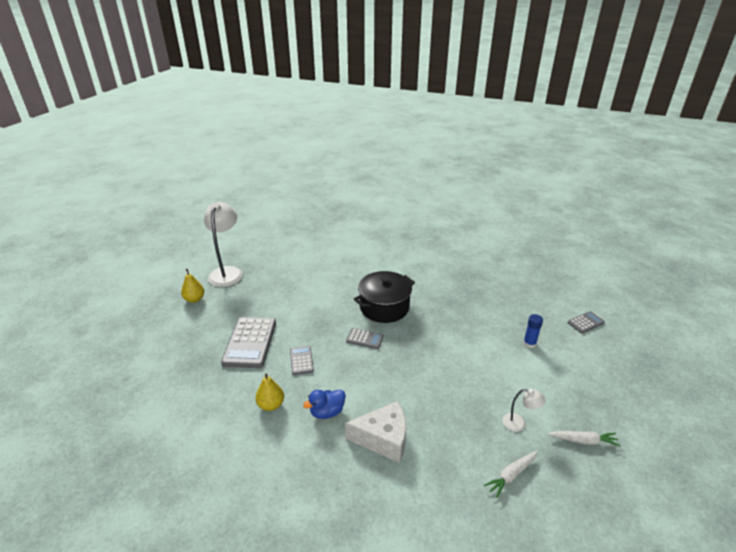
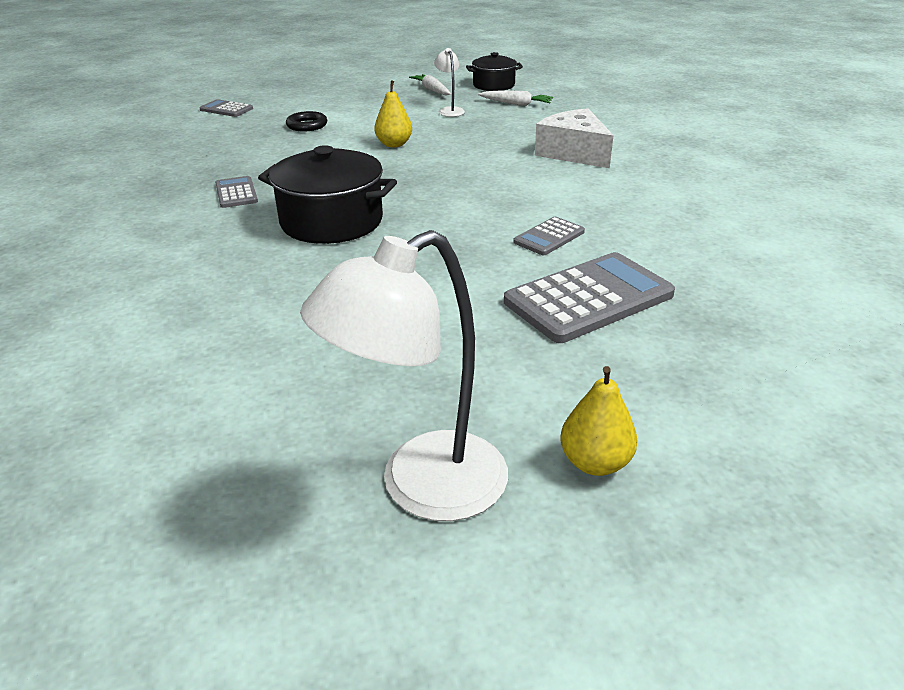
camera: 125 degrees left, 0 degrees up
yellow pear [255,373,284,411] -> yellow pear moved to [374,80,412,147]
blue duck [303,389,346,419] -> none
grey calculator [346,328,384,349] -> grey calculator moved to [215,176,258,208]
blue glue stick [523,314,543,348] -> black ring [286,111,327,132]
none -> black pot [466,52,523,91]

